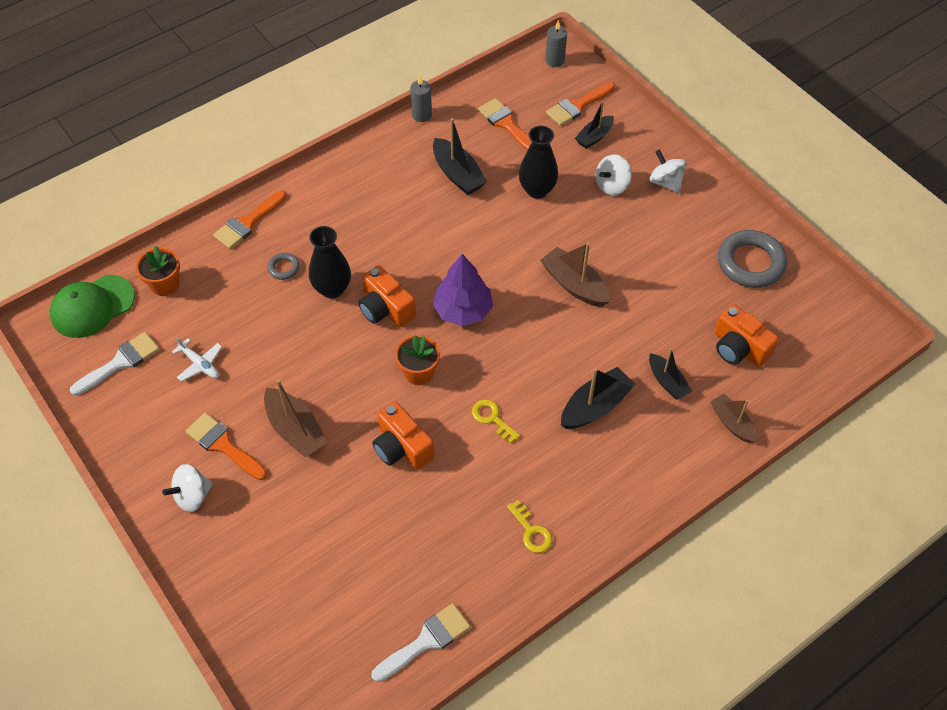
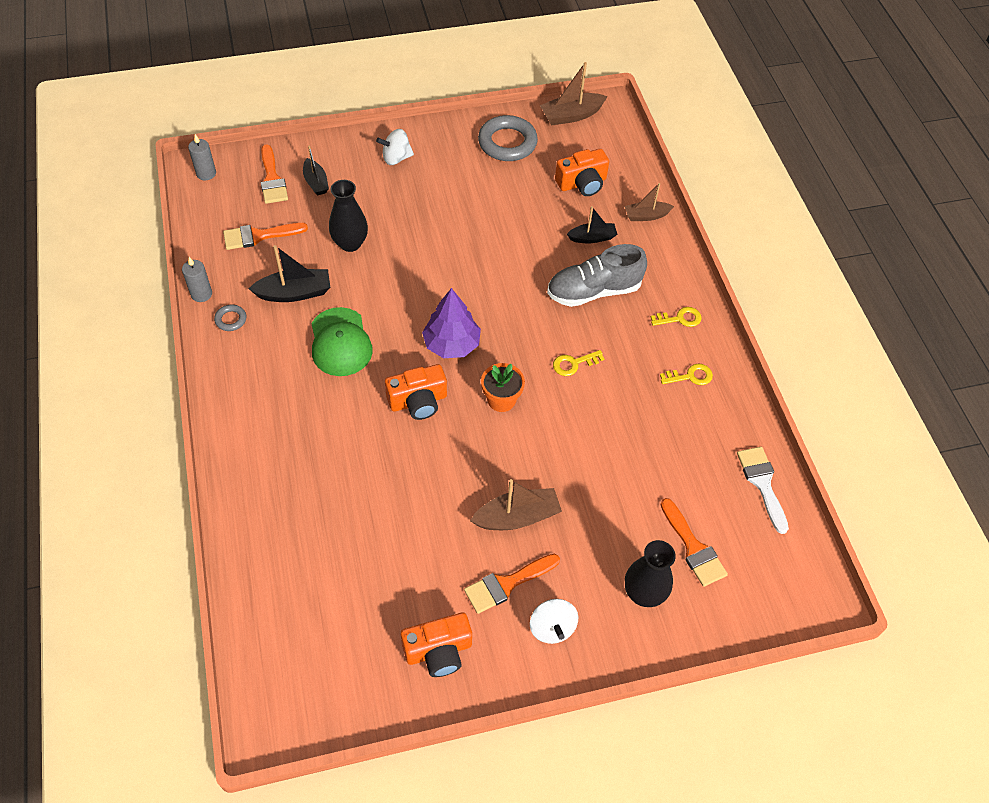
camera: 70 degrees left, 0 degrees up
green cap [50,275,135,338] -> green cap moved to [311,307,373,376]
white brush [70,332,160,396] -> none
orange flower pot [136,246,180,296] -> none
white plane [172,337,222,381] -> none
orange brush [213,190,287,249] -> orange brush moved to [660,498,728,587]
grey ring [268,253,300,280] -> grey ring moved to [214,304,246,331]
black vase [309,226,351,299] -> black vase moved to [625,540,676,607]
orange camera [372,401,435,470] -> orange camera moved to [401,613,472,677]
brown boat [540,243,610,307] -> brown boat moved to [540,62,608,126]
black boat [561,367,635,429] -> grey shoe [547,244,647,307]
white spinning top [596,154,632,196] -> none
none -> yellow key [651,307,702,327]

